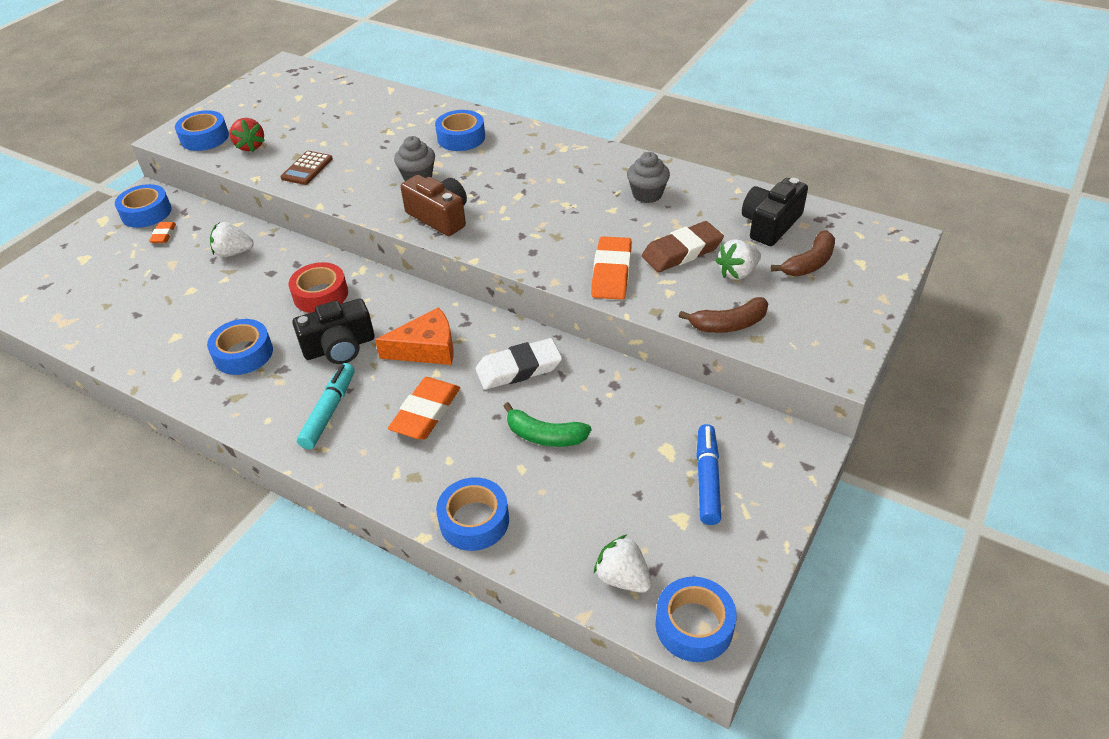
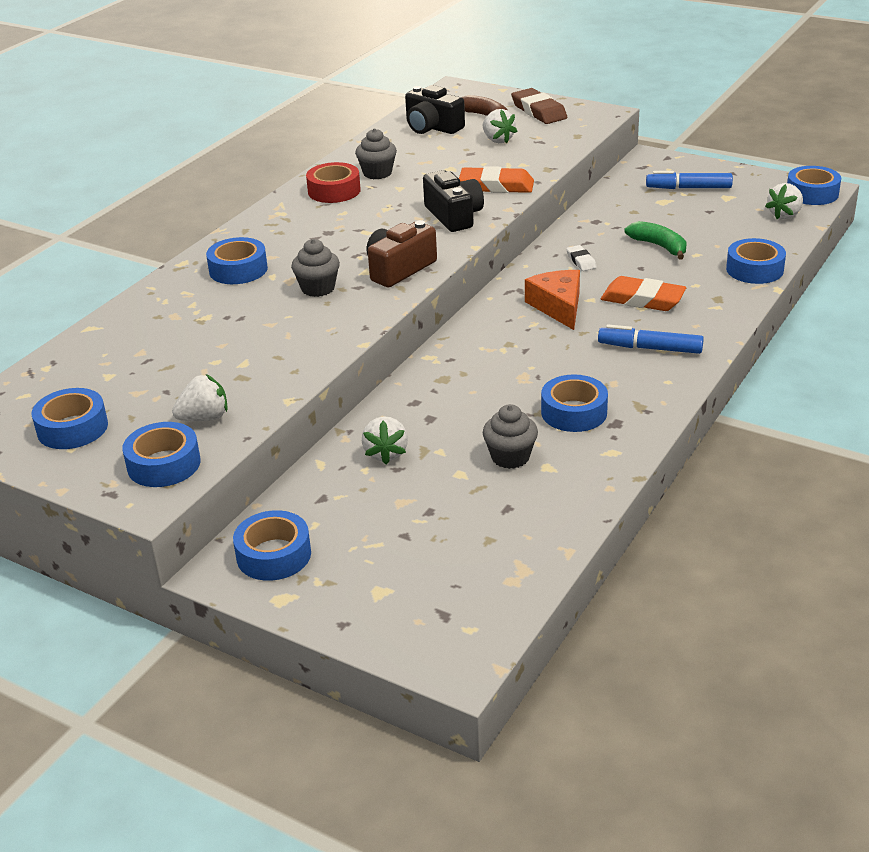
camera: 90 degrees left, 10 degrees down
orange eraser [149,222,176,243] -> none
red strawberry [230,118,265,152] -> white strawberry [172,374,228,421]
brown calculator [280,151,333,185] -> none
red tape [289,262,348,313] -> red tape moved to [306,162,361,203]
black camera [292,299,375,364] -> black camera moved to [423,170,484,232]
turquoise marker [297,363,355,449] -> blue marker [598,325,704,354]
white eraser [476,338,562,390] -> white eraser [566,245,597,271], size x0.53
green banana [503,402,591,447] -> green banana turned 60 degrees counterclockwise [625,221,686,259]
brown eraser [642,221,724,272] -> brown eraser moved to [511,88,567,124]
brown banana [679,297,768,333] -> none
none -> blue tape [32,388,108,449]
none -> grey cupcake [483,404,538,469]

